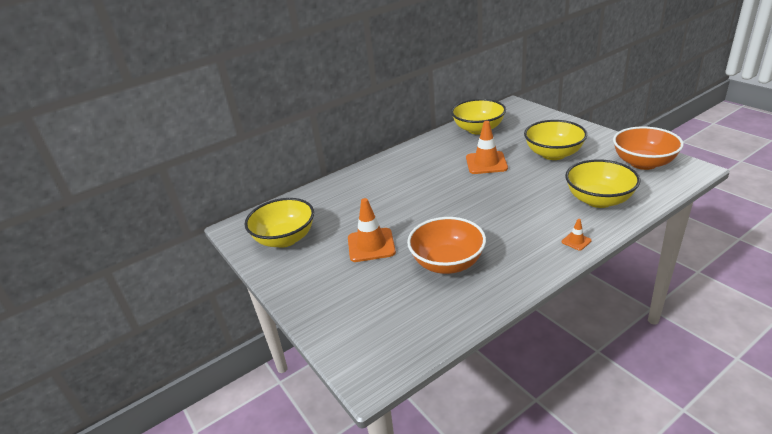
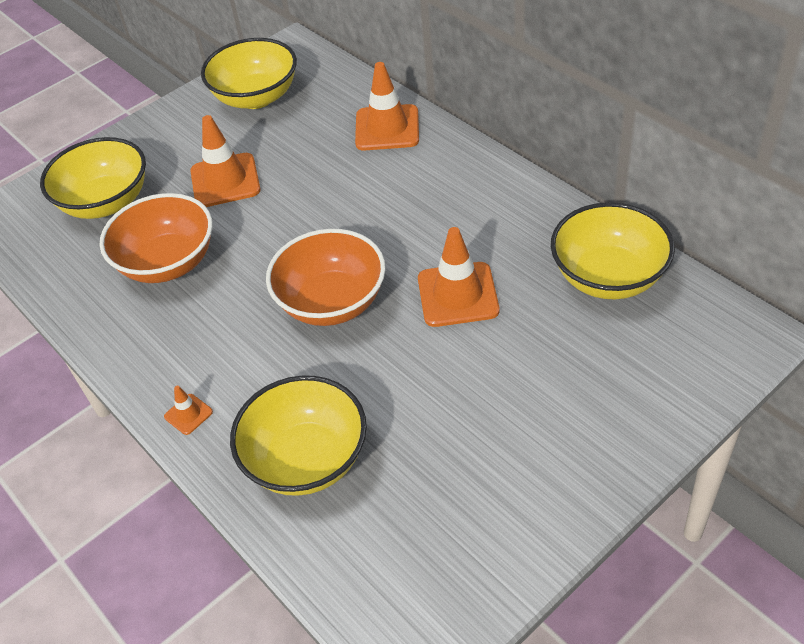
camera: 85 degrees right, 15 degrees up
yellow bowl [524,120,587,160] -> yellow bowl moved to [40,137,146,219]
orange bowl [613,126,684,170] -> orange bowl moved to [266,229,386,326]
none -> orange traffic cone [355,62,419,151]

